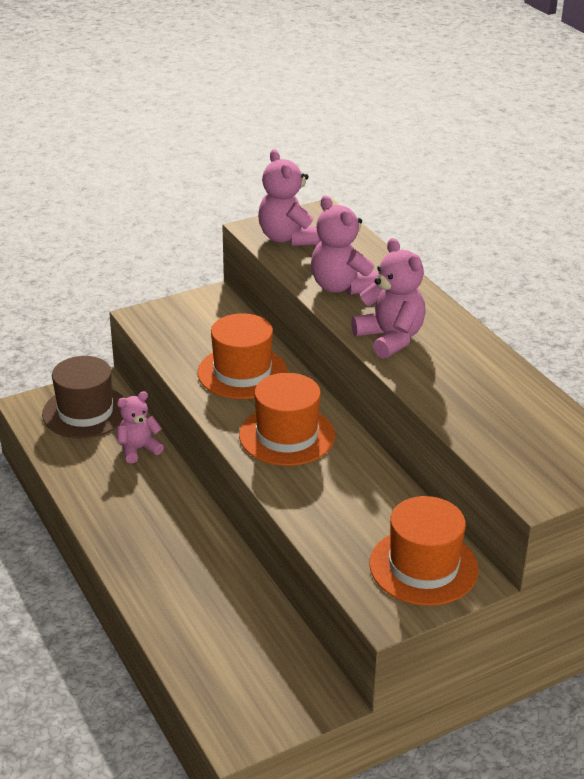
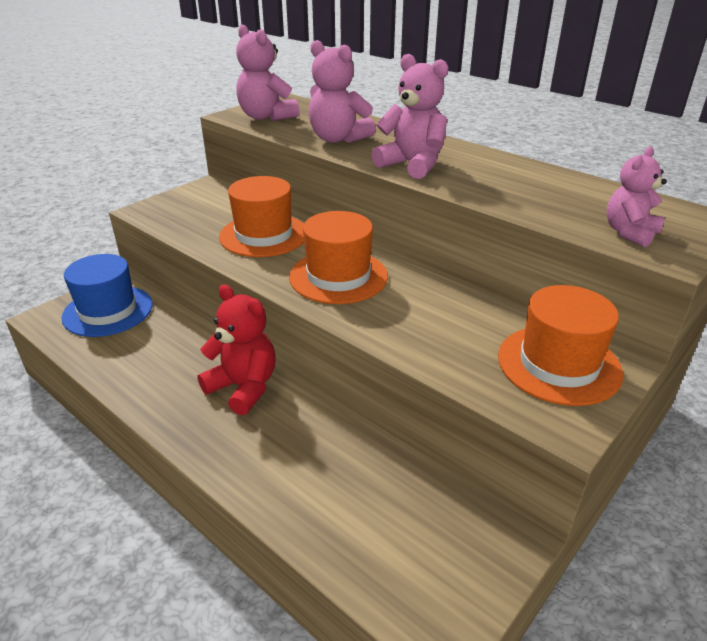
camera: 20 degrees left, 0 degrees up
brown hat [42,356,124,438] -> blue hat [61,254,152,337]
pink teddy bear [117,391,164,463] -> pink teddy bear moved to [606,147,667,247]
none -> red teddy bear [198,284,276,415]

